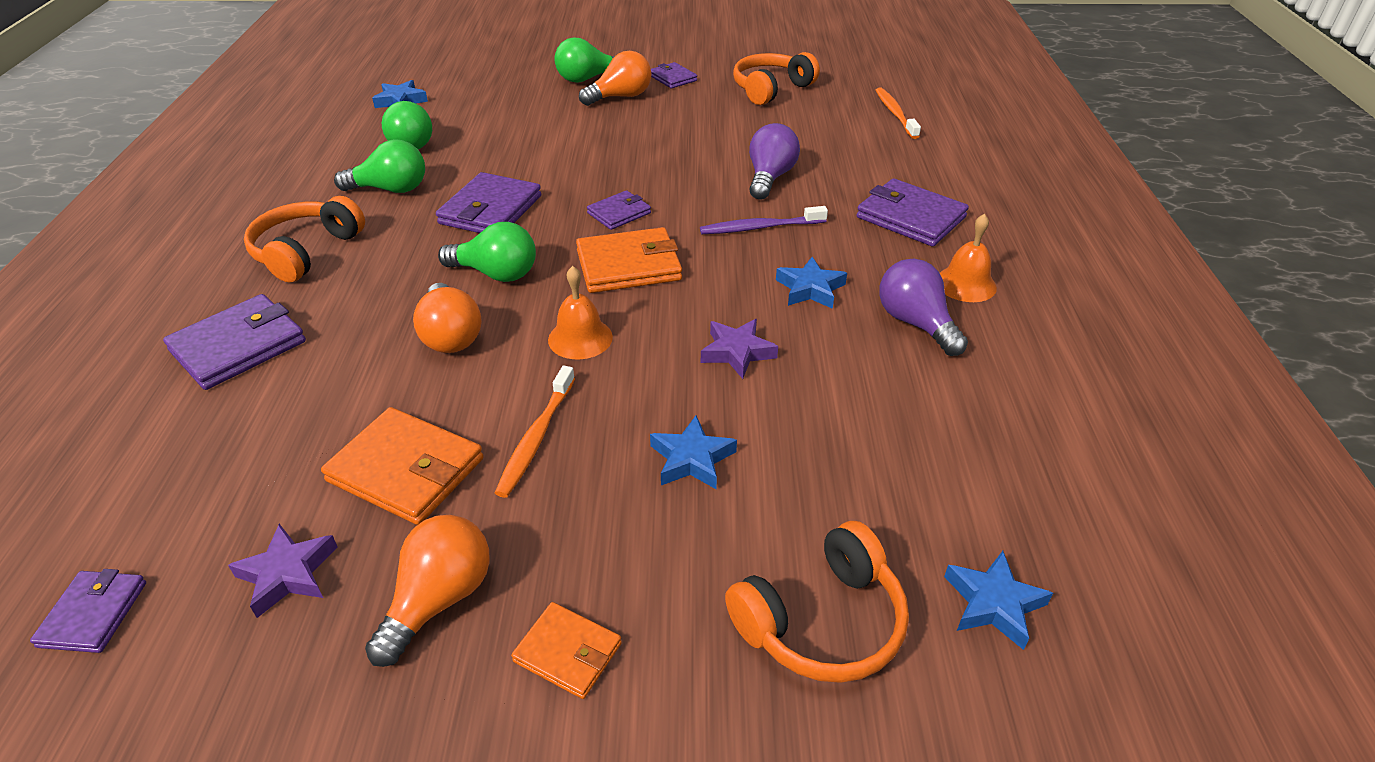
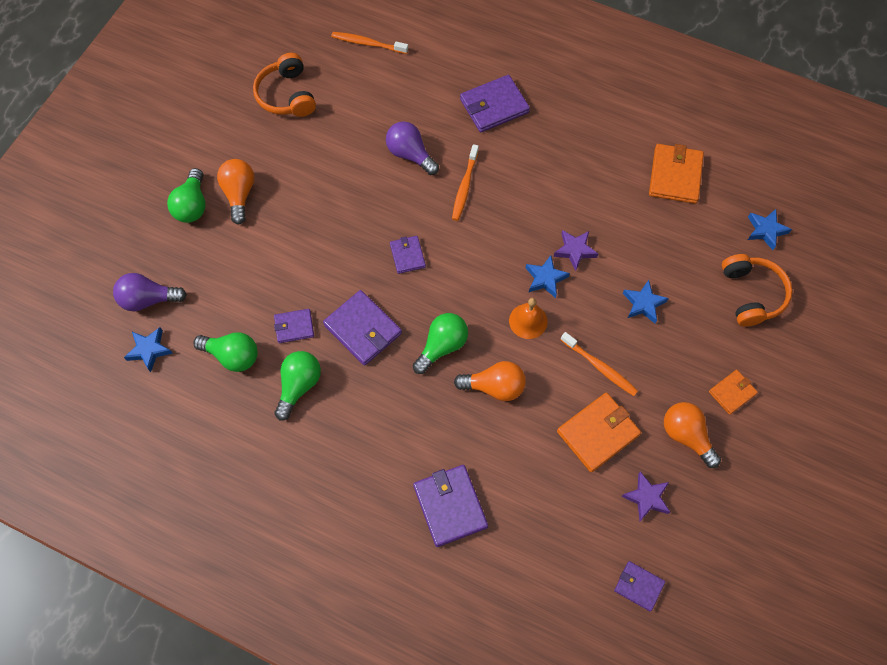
camera: 65 degrees left, 25 degrees up
orange headphones [244,196,365,283] -> none
orange wallet [576,227,682,293] -> orange wallet moved to [649,144,704,204]
purple wallet [651,62,697,88] -> purple wallet moved to [274,309,314,343]
purple toothbrush [700,206,828,234] -> orange toothbrush [452,144,479,221]
blue star [776,257,847,309] -> blue star moved to [526,255,570,298]
purple light bulb [879,259,968,356] -> purple light bulb moved to [113,273,187,311]
orange bell [940,214,997,302] -> none

